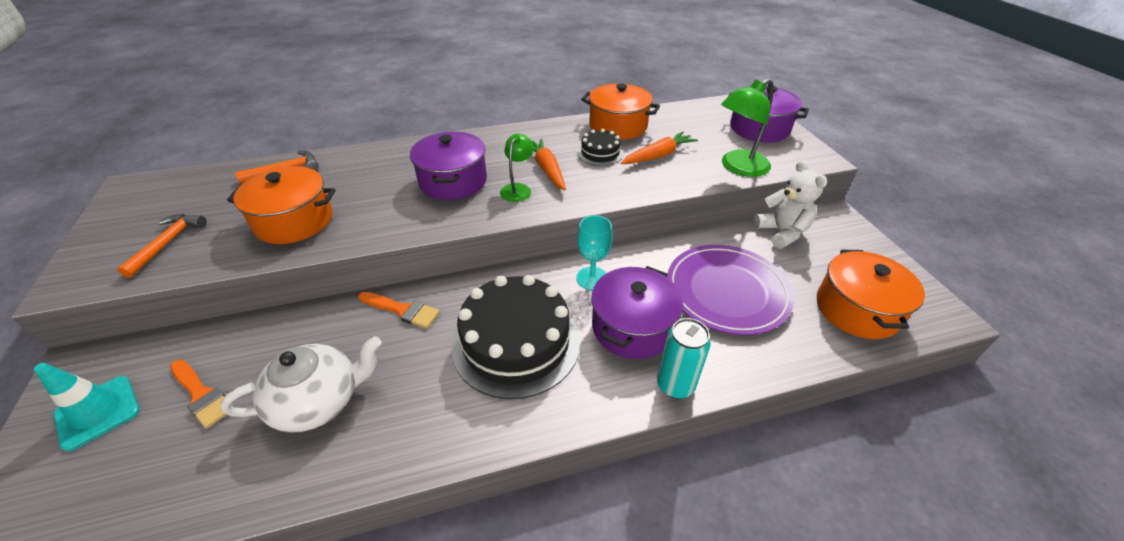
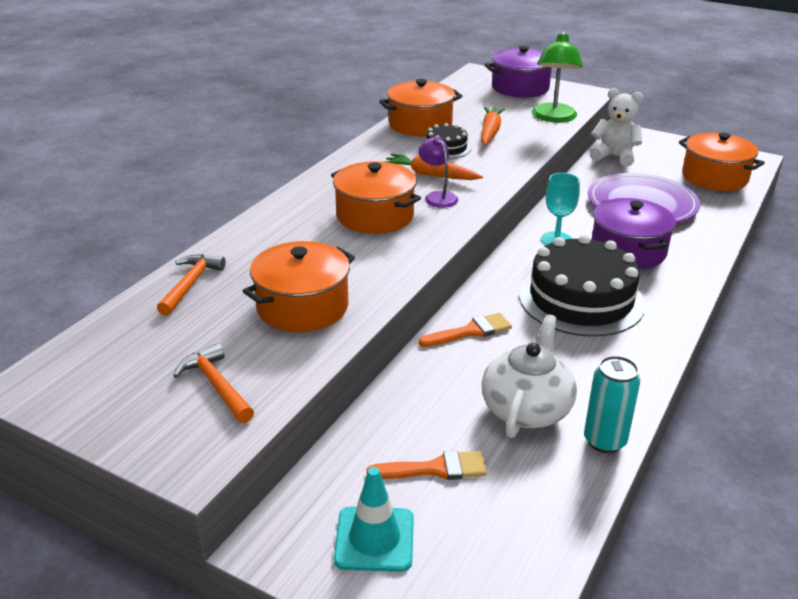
camera: 45 degrees left, 10 degrees down
purple pot [410,132,487,200] -> orange pot [331,161,421,234]
green lamp [500,134,534,202] -> purple lamp [418,136,458,208]
turquoise can [657,318,711,399] -> turquoise can moved to [584,356,640,453]

